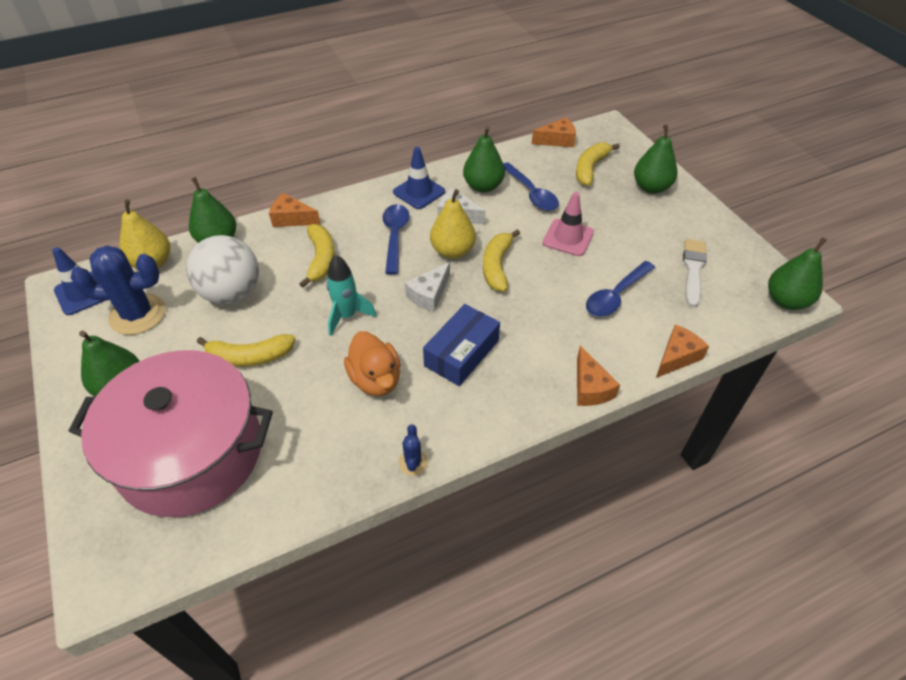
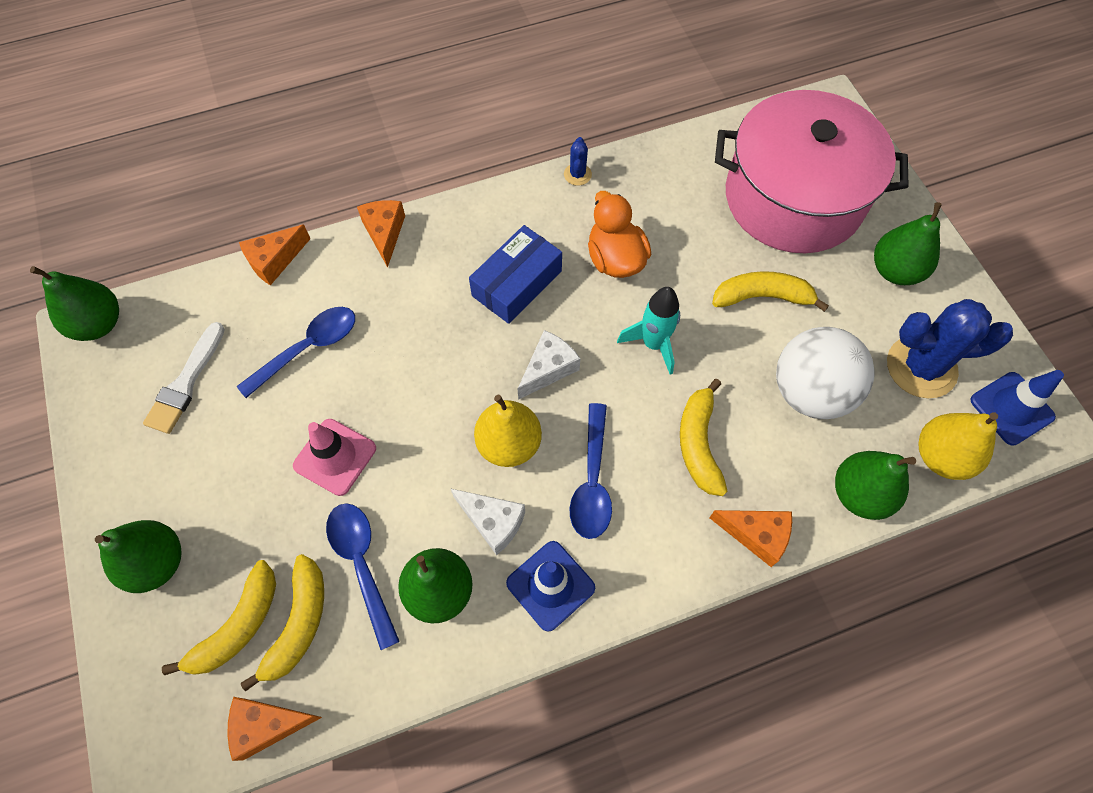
camera: 175 degrees left, 15 degrees up
yellow banana [483,229,520,292] -> yellow banana moved to [241,554,324,692]

